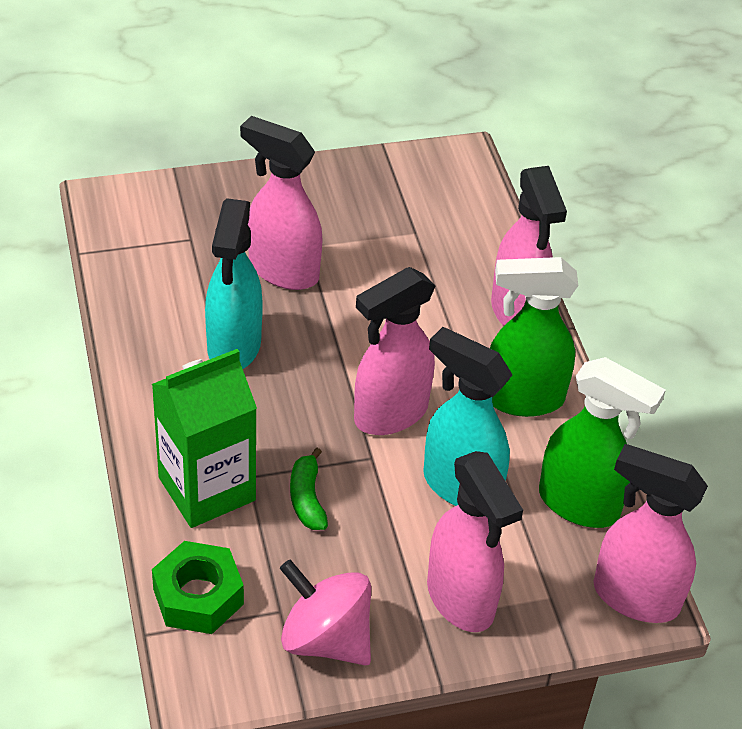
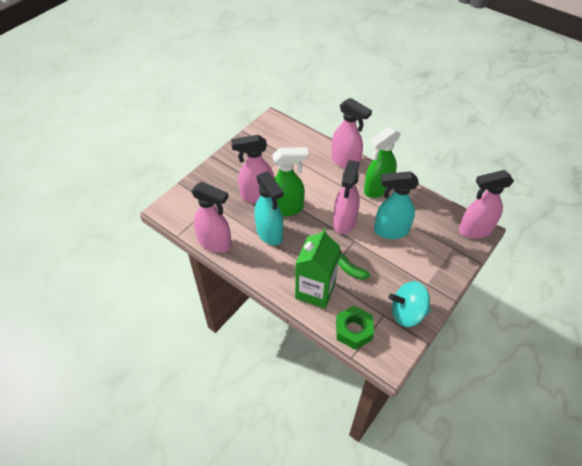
camera: 35 degrees left, 5 degrees up
pink spinning top [280,559,371,666] -> turquoise spinning top [388,281,431,327]
pink spray bottle [427,451,523,632] -> pink spray bottle moved to [191,182,232,253]
green spray bottle [539,357,666,528] -> green spray bottle moved to [272,147,309,216]

